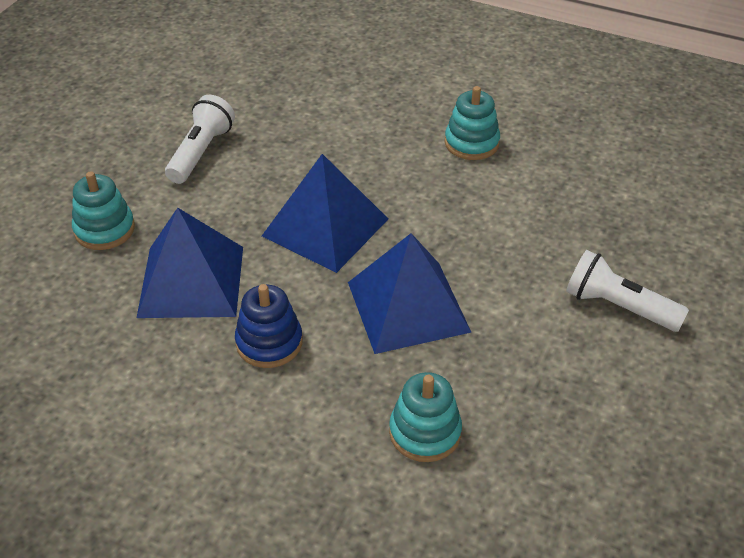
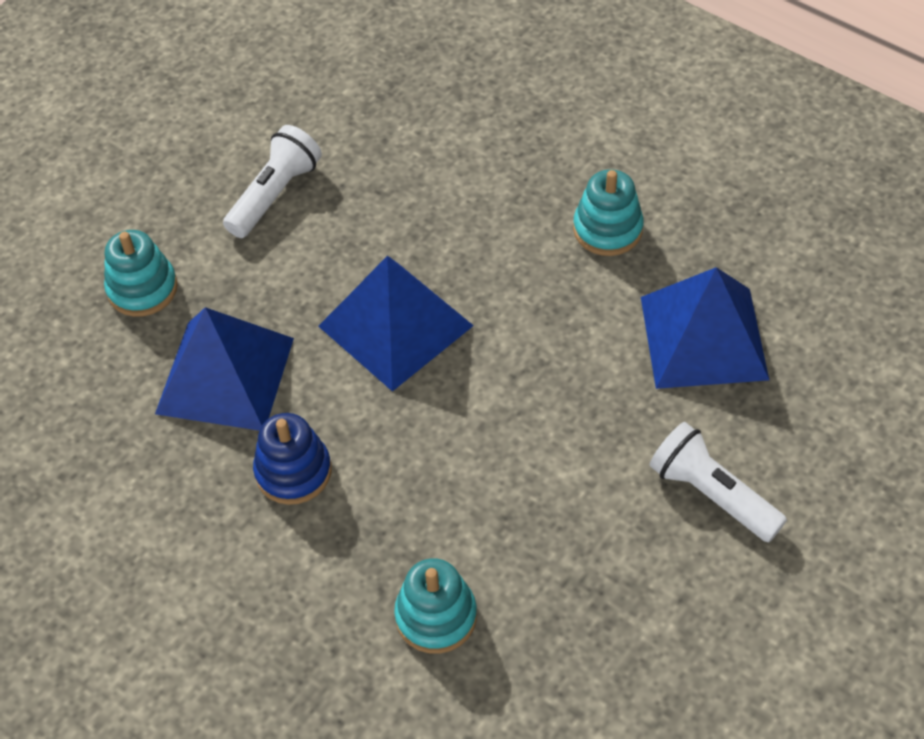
camera: 15 degrees right, 10 degrees up
blue pyramid [348,233,472,354] -> blue pyramid moved to [641,267,769,389]

